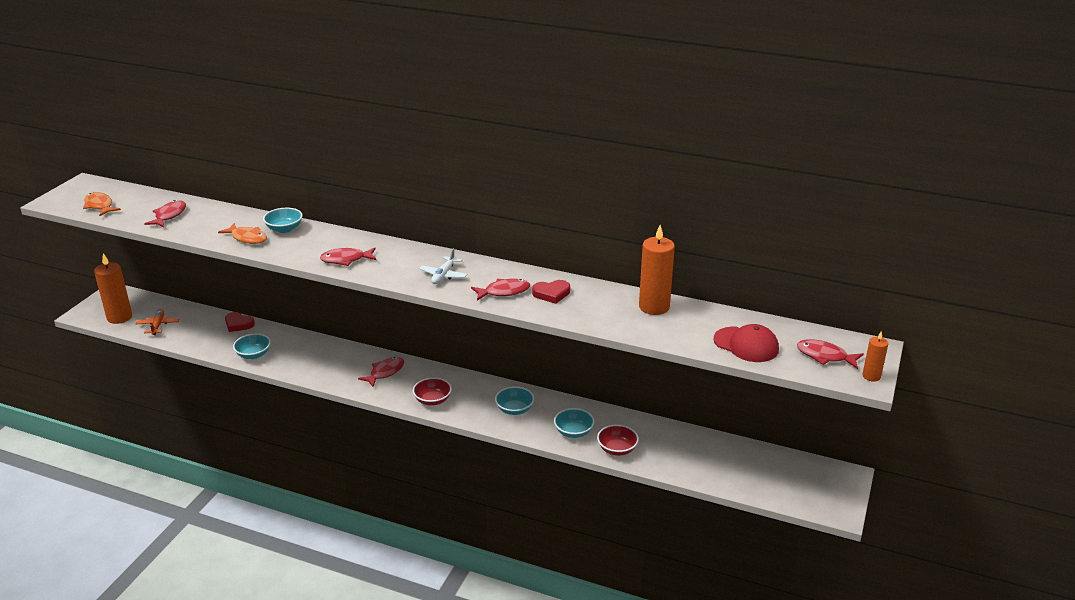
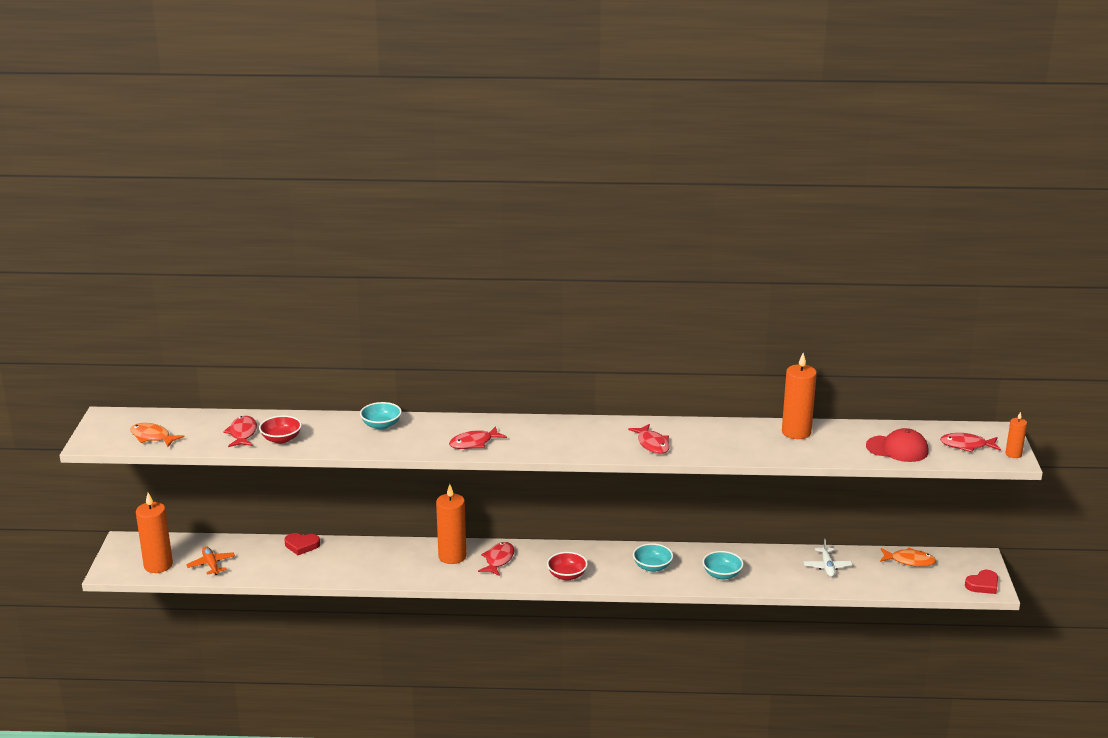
camera: 20 degrees left, 5 degrees down
orange fish [218,223,267,244] -> orange fish moved to [880,547,936,567]
turquoise bowl [233,334,271,359] -> none
white plane [419,248,467,284] -> white plane moved to [804,539,853,577]
red fish [471,279,530,301] -> red fish turned 105 degrees clockwise [628,424,670,454]
red heart [532,280,570,304] -> red heart moved to [965,570,998,594]
red bowl [597,425,639,456] -> red bowl moved to [259,415,302,444]
none -> orange candle [436,484,466,564]

